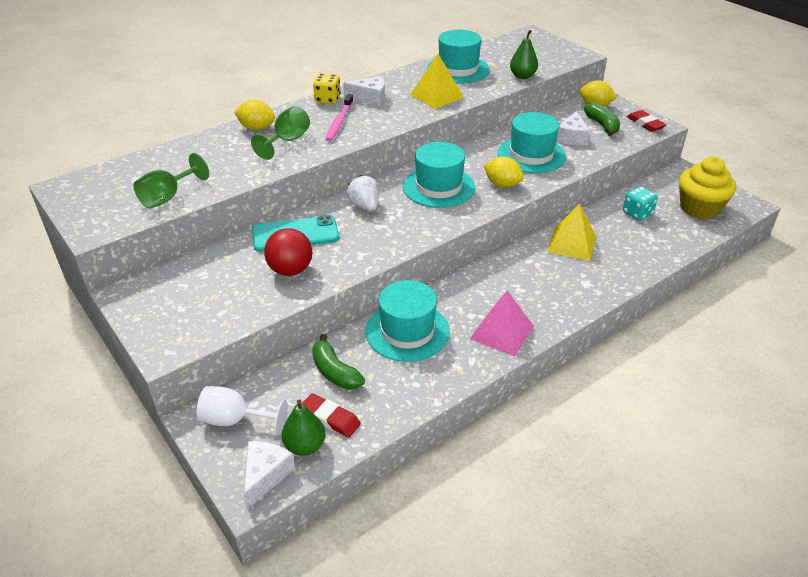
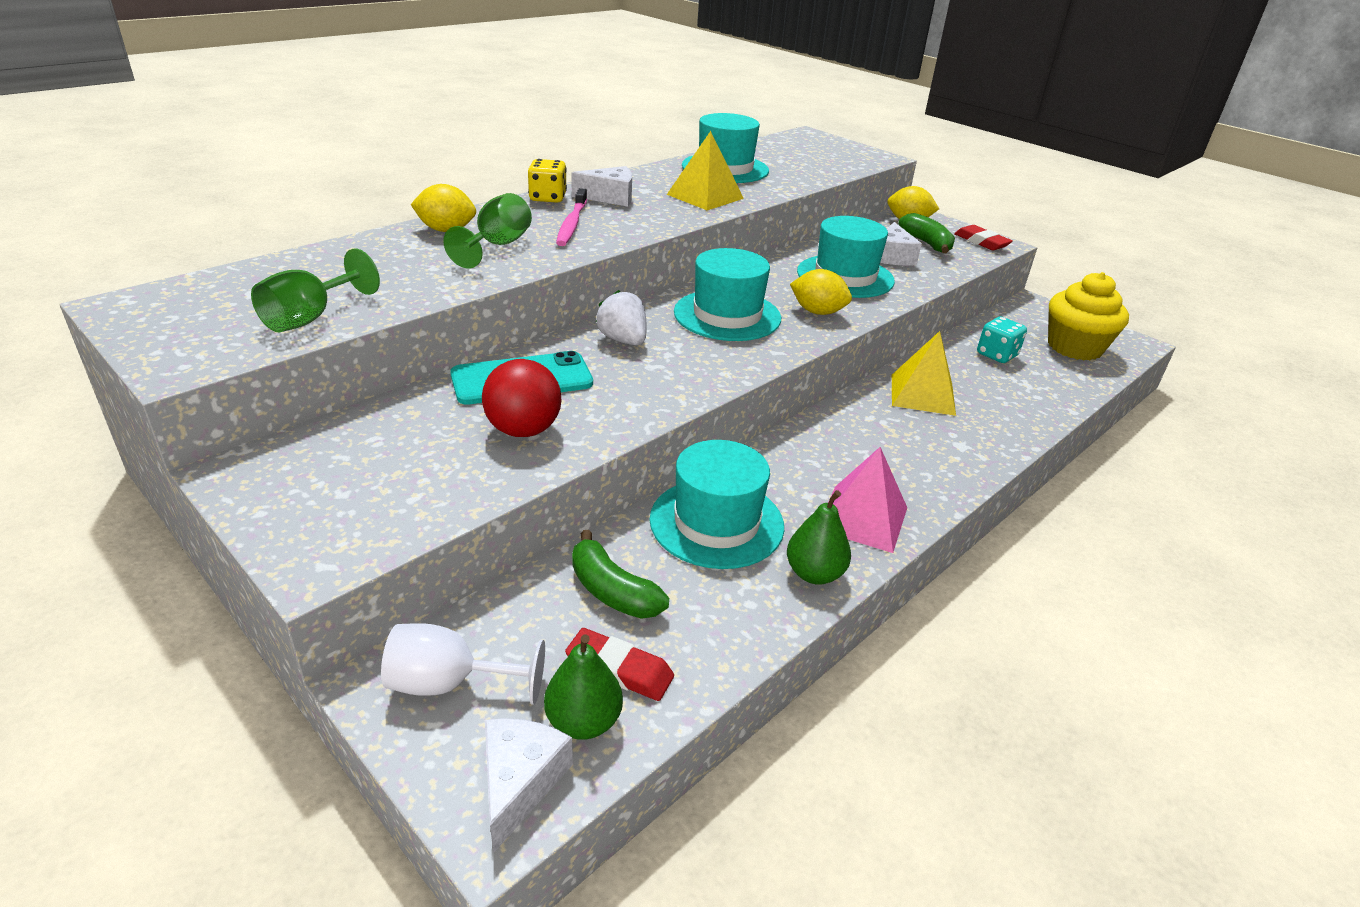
camera: 10 degrees left, 5 degrees down
green pear [510,30,538,79] -> green pear moved to [787,490,851,585]

